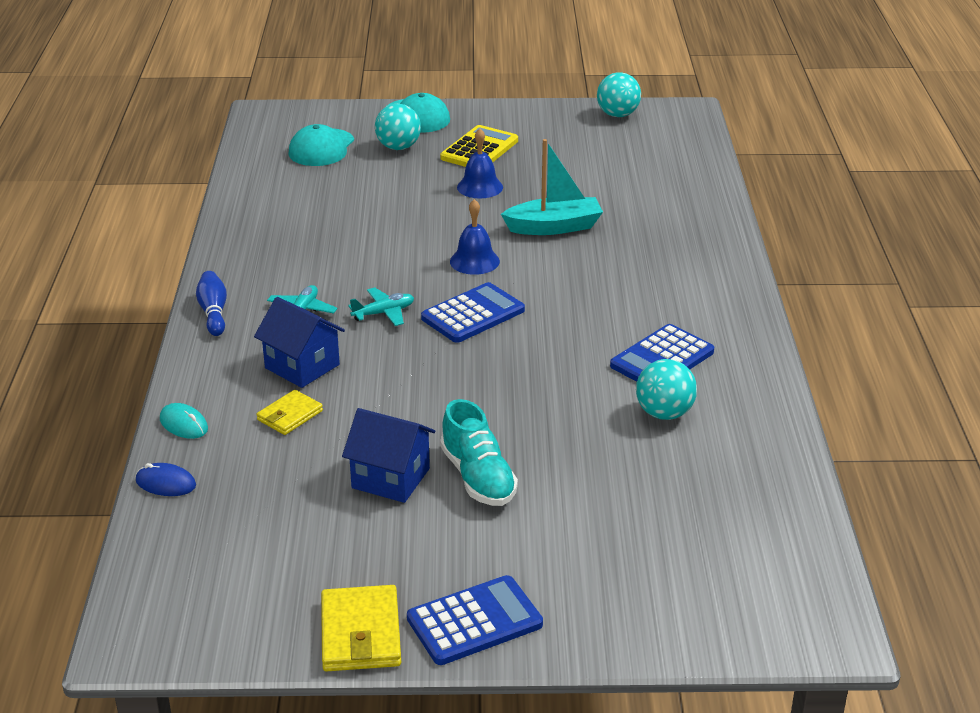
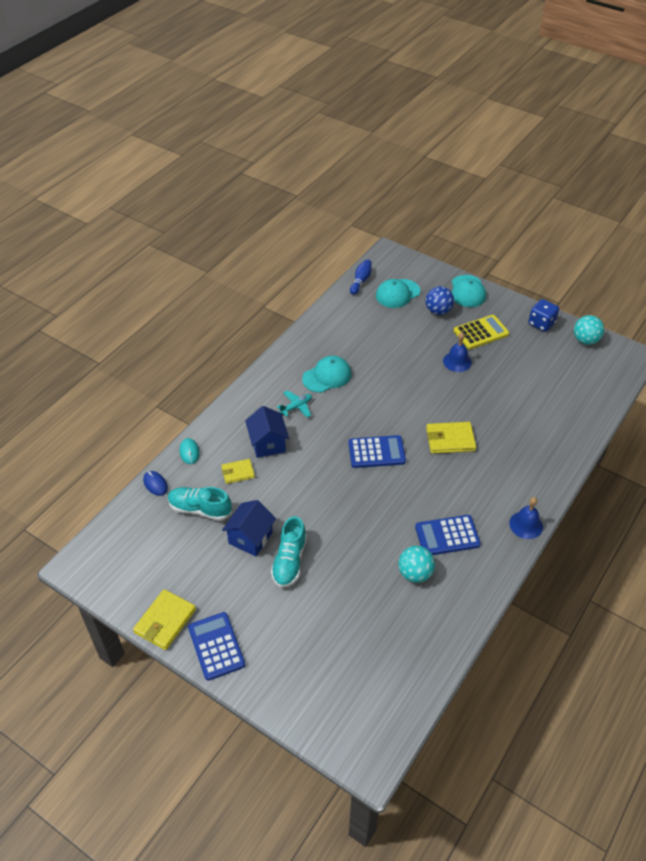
camera: 35 degrees right, 15 degrees up
blue bowling pin [196,271,227,336] -> blue bowling pin moved to [350,259,372,295]
blue house [342,408,435,503] -> blue house turned 60 degrees clockwise [222,500,276,556]
turquoise plane [348,287,414,326] -> none
turquoise ball [375,104,421,150] -> blue ball [425,286,454,315]
blue calculator [407,575,543,665] -> blue calculator turned 120 degrees counterclockwise [188,612,245,681]
blue bell [450,199,500,275] -> blue bell moved to [509,497,543,539]
turquoise boat [501,139,603,235] -> none
none -> turquoise shoe [168,487,232,521]
none -> turquoise cap [302,356,352,393]
none -> yellow wallet [426,422,476,454]
none -> blue dice [528,299,559,332]

